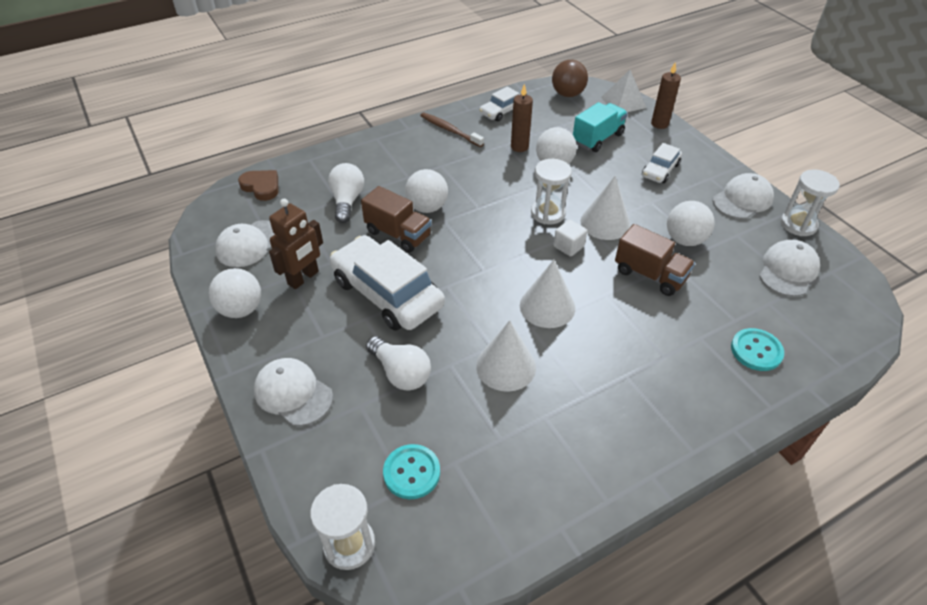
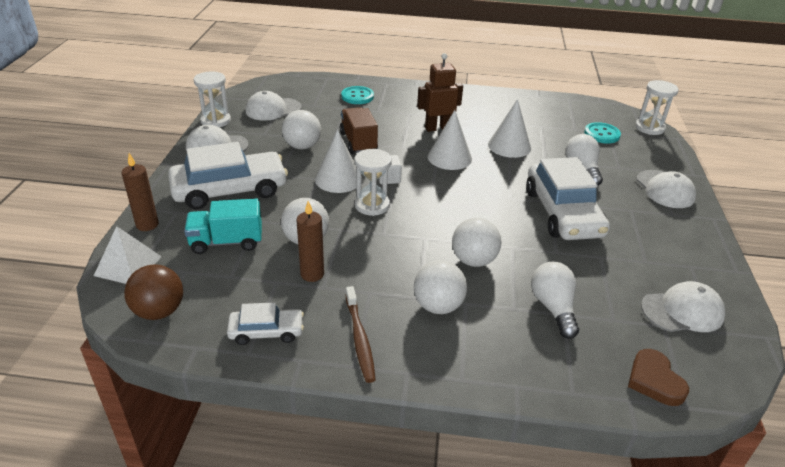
camera: 145 degrees left, 10 degrees down
white ball [209,268,261,318] -> white ball moved to [414,260,467,314]
brown robot [269,199,323,289] -> brown robot moved to [417,53,463,132]
white light bulb [328,163,364,223] -> white light bulb turned 135 degrees clockwise [531,262,579,339]
brown truck [361,186,432,252] -> none
white car [642,143,682,183] -> white car [168,142,288,209], size x1.96

